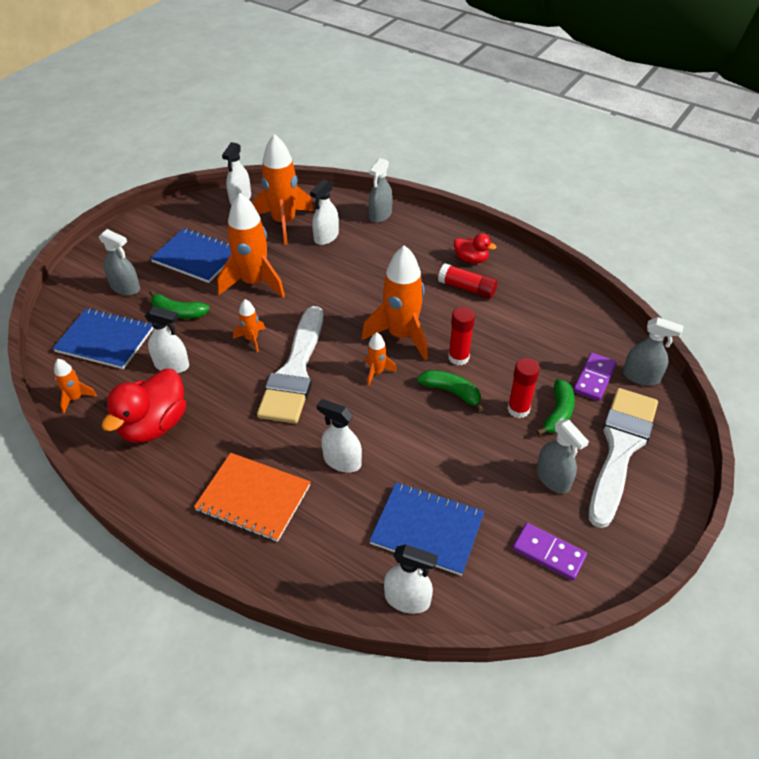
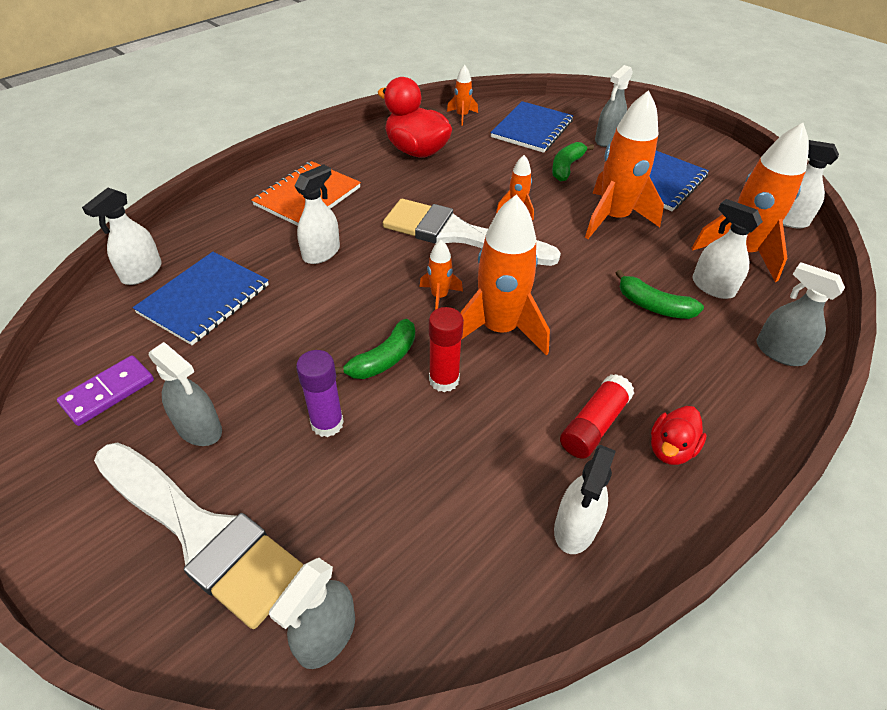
camera: 100 degrees right, 0 degrees up
white spray bottle [145,306,189,373] -> white spray bottle moved to [554,445,616,554]
red glue stick [507,358,540,418] -> purple glue stick [296,350,344,437]
green banana [536,379,575,436] -> green banana moved to [616,270,704,319]
grey spray bottle [536,419,589,493] -> grey spray bottle turned 120 degrees counterclockwise [149,342,222,446]
purple domino [573,353,617,401] -> none

